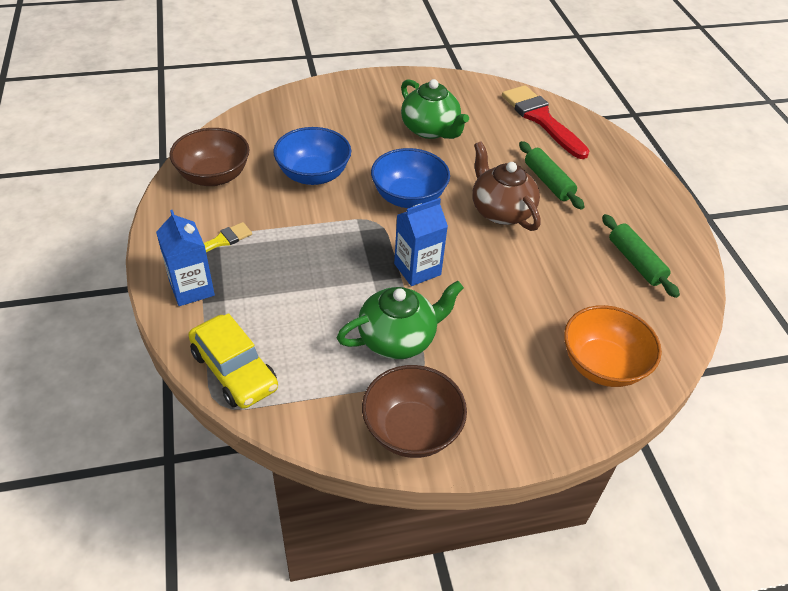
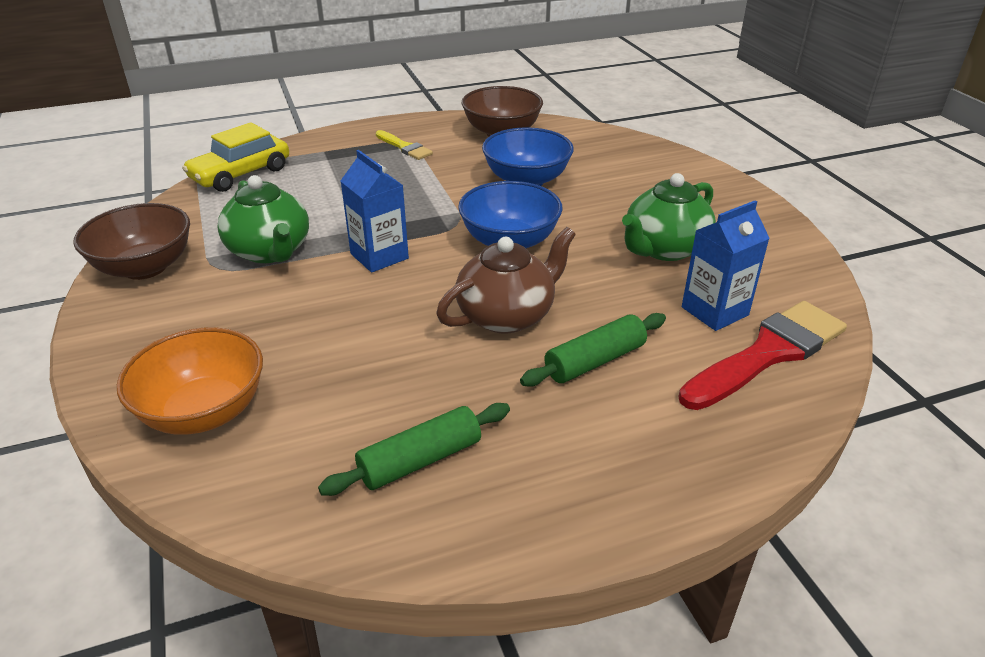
camera: 85 degrees right, 10 degrees down
blue carton [156,210,215,306] -> blue carton moved to [682,200,770,331]

